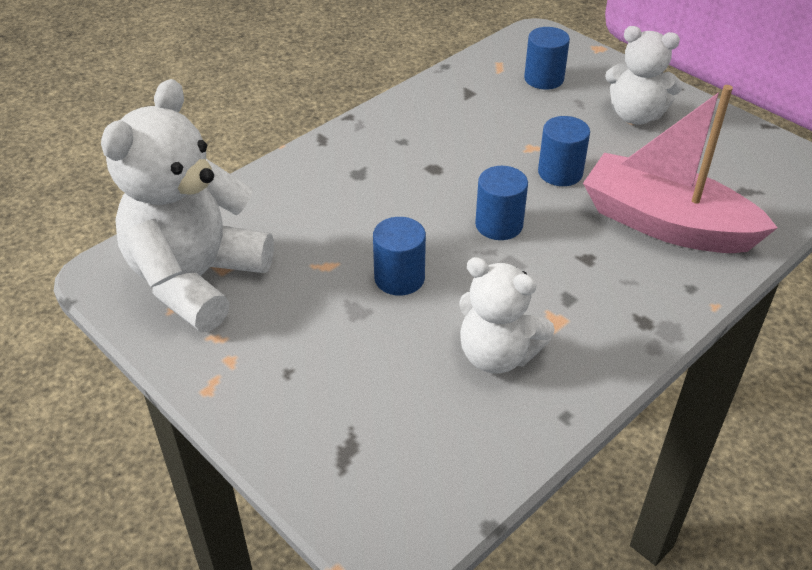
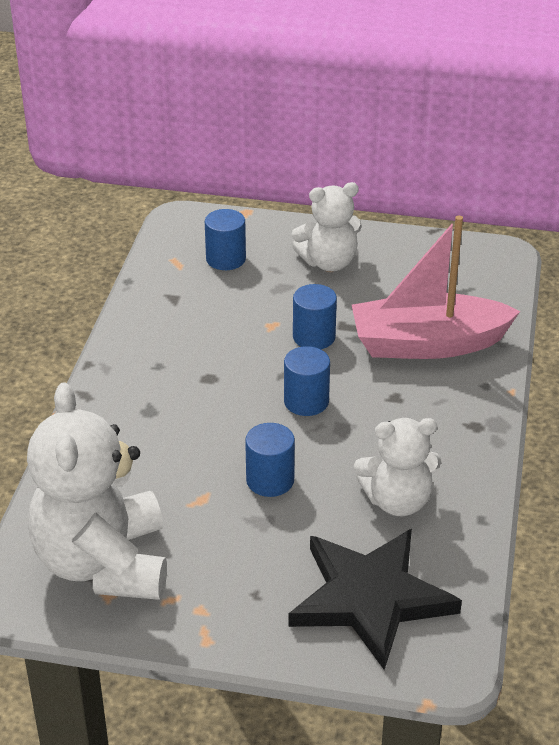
camera: 35 degrees left, 5 degrees down
none -> black star [289,529,462,670]

